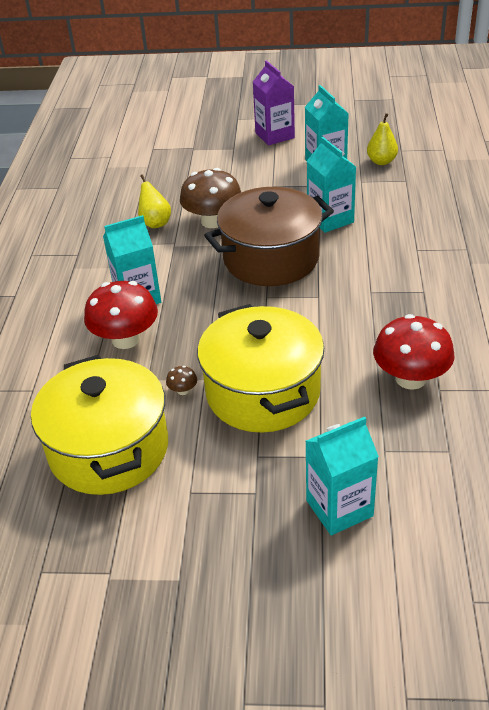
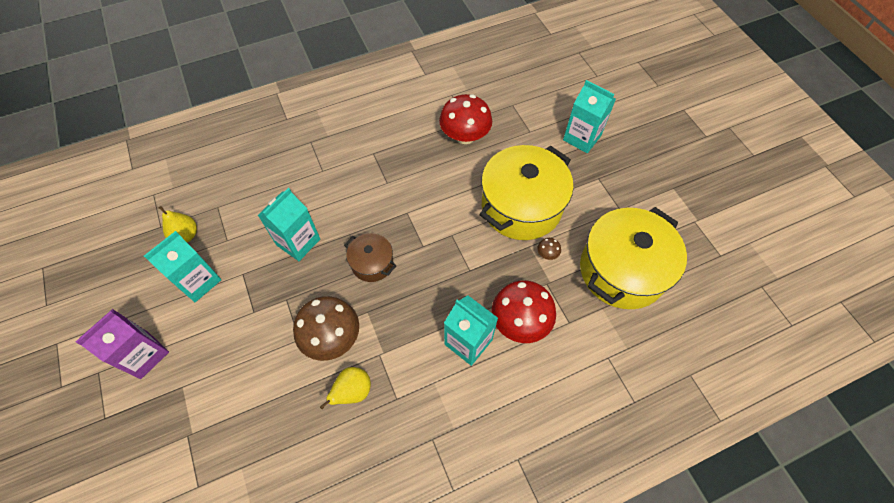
camera: 120 degrees left, 20 degrees up
brown pot [204,187,334,286] -> brown pot [344,233,397,282], size x0.49

